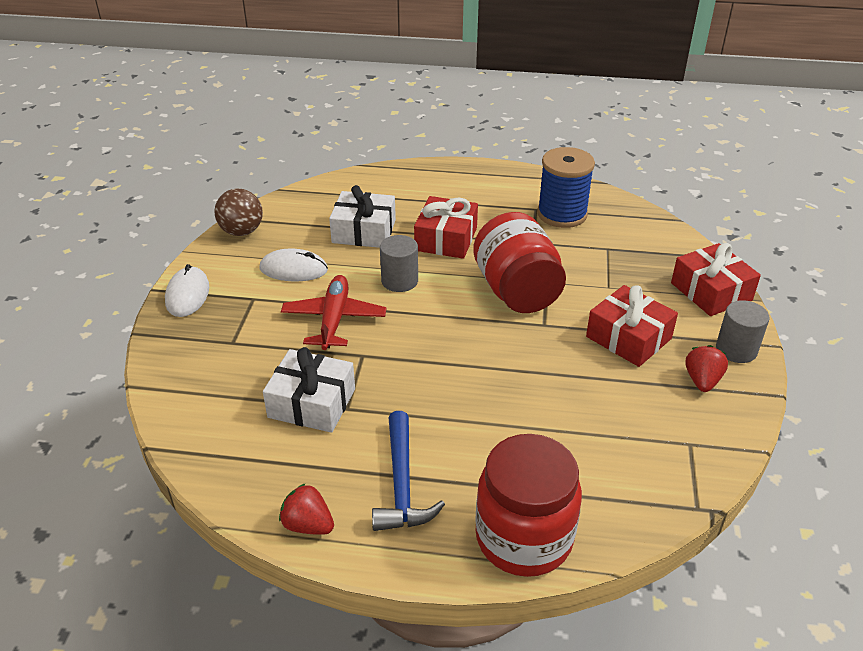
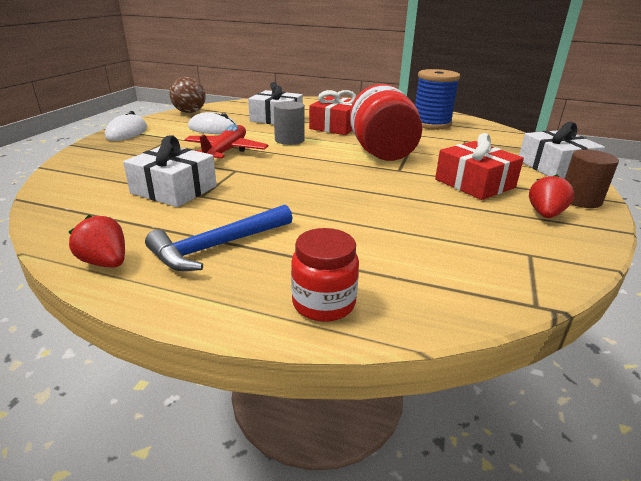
camera: 10 degrees right, 10 degrees down
blue hammer [372,411,445,531] -> blue hammer turned 45 degrees clockwise [145,204,292,271]
red jar [475,434,582,577] -> red jar [291,228,359,322], size x0.56
red gift [671,243,761,316] -> white gift [519,122,605,179]
grey cylinder [716,300,770,363] -> brown cylinder [565,149,619,208]

